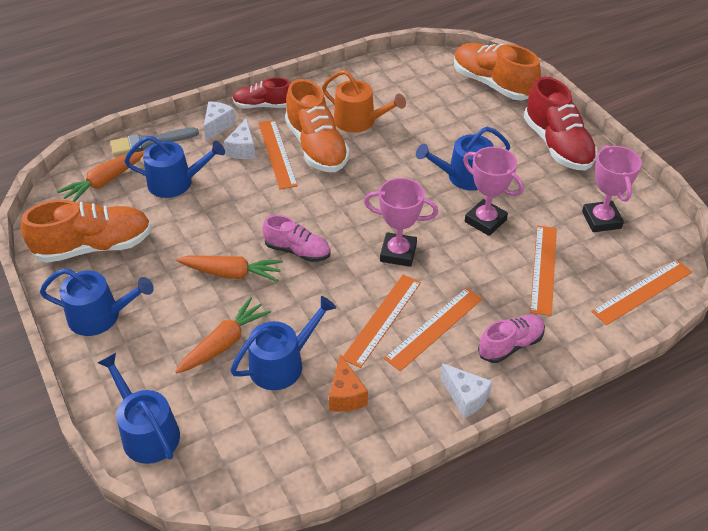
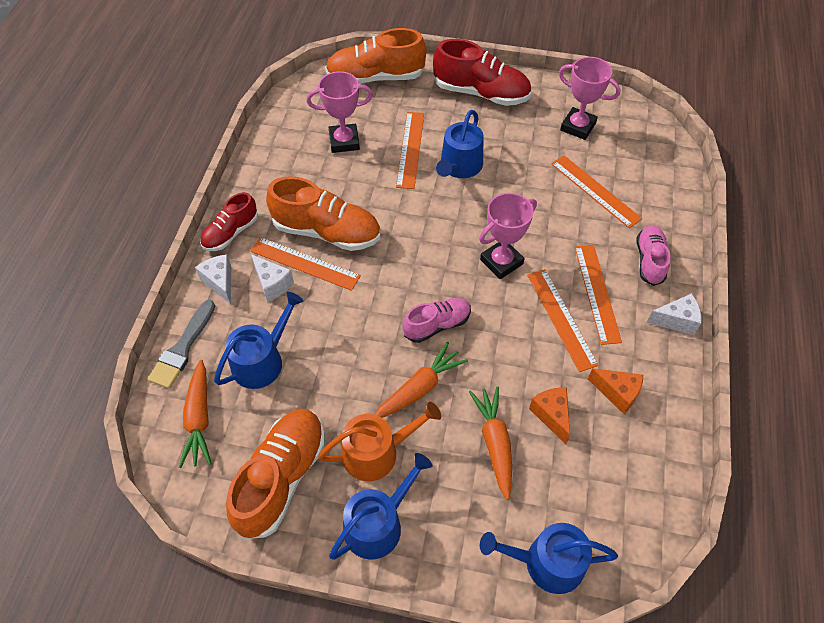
camera: 50 degrees left, 10 degrees up
blue watering can [230,296,336,390] -> orange cheese [529,387,570,444]
orange watering can [322,70,406,133] -> orange watering can moved to [318,402,441,481]
pink trophy [463,147,524,236] -> pink trophy moved to [307,71,373,153]
orange ruler [591,260,692,325] -> orange ruler moved to [396,112,424,189]

